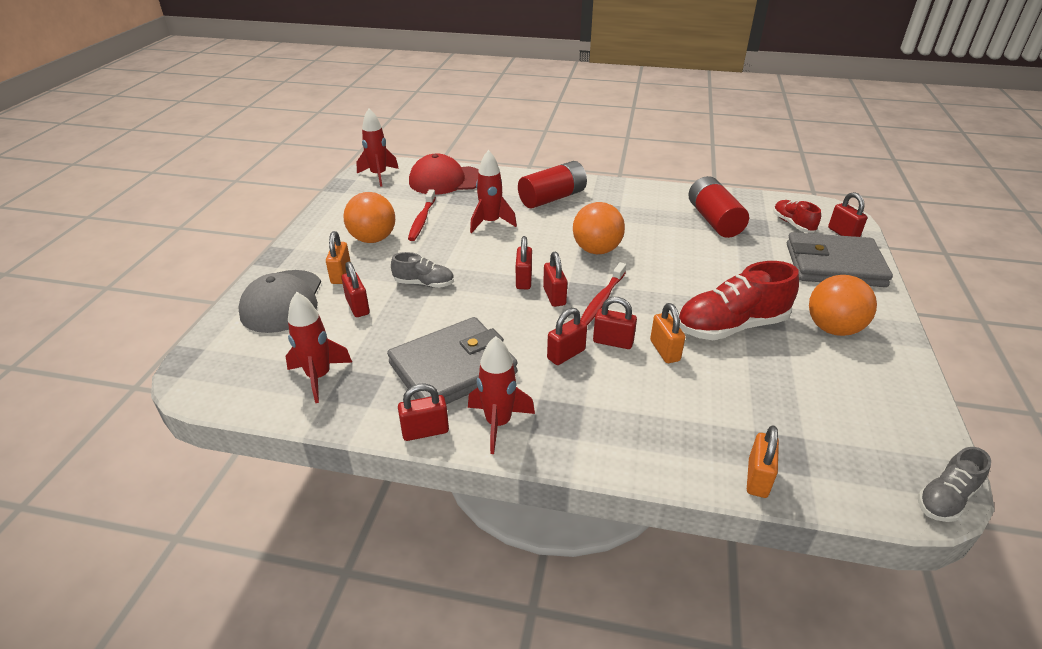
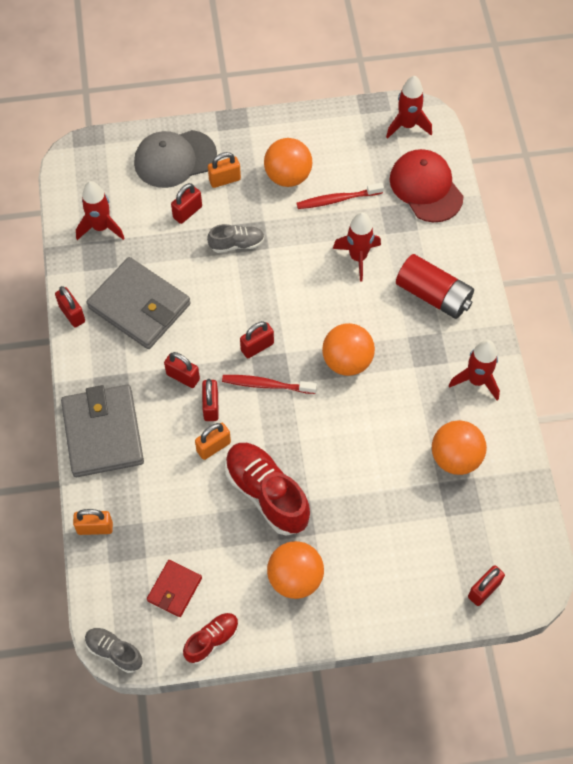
camera: 70 degrees right, 25 degrees up
grey shoe [391,252,454,288] -> grey shoe turned 90 degrees counterclockwise [207,224,265,253]
red rocket [468,336,535,454] -> red rocket moved to [449,340,500,401]
red padlock [516,236,532,289] -> none
red battery [688,176,749,238] -> orange ball [432,420,487,475]
red shoe [773,200,821,232] -> red shoe moved to [183,613,239,664]
grey wallet [787,232,893,287] -> grey wallet moved to [61,385,144,477]
none -> red wallet [147,560,202,617]

